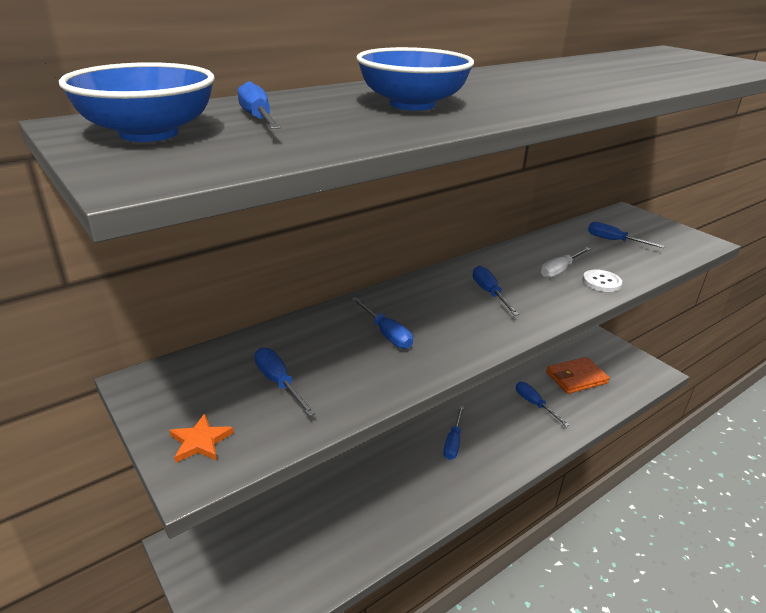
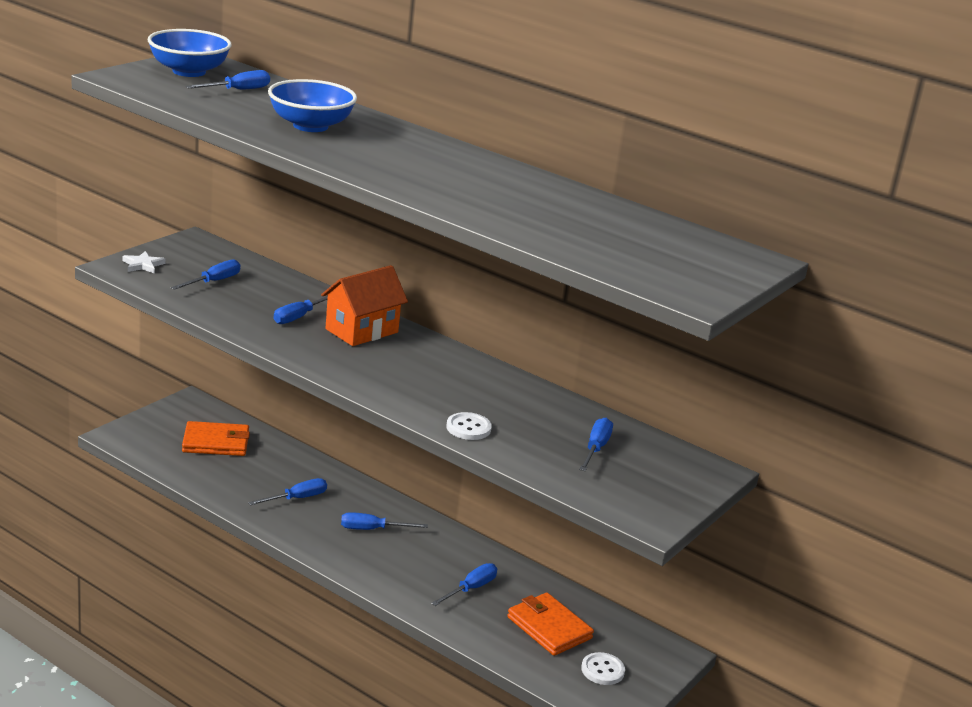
camera: 70 degrees right, 5 degrees down
orange star [169,414,234,463] -> white star [122,251,166,274]
blue screwdriver [473,266,519,316] -> blue screwdriver moved to [248,478,327,506]
white screwdriver [541,247,591,278] -> none
none -> orange wallet [182,421,250,456]
none -> orange house [321,265,408,346]
none -> white button [581,652,625,685]

